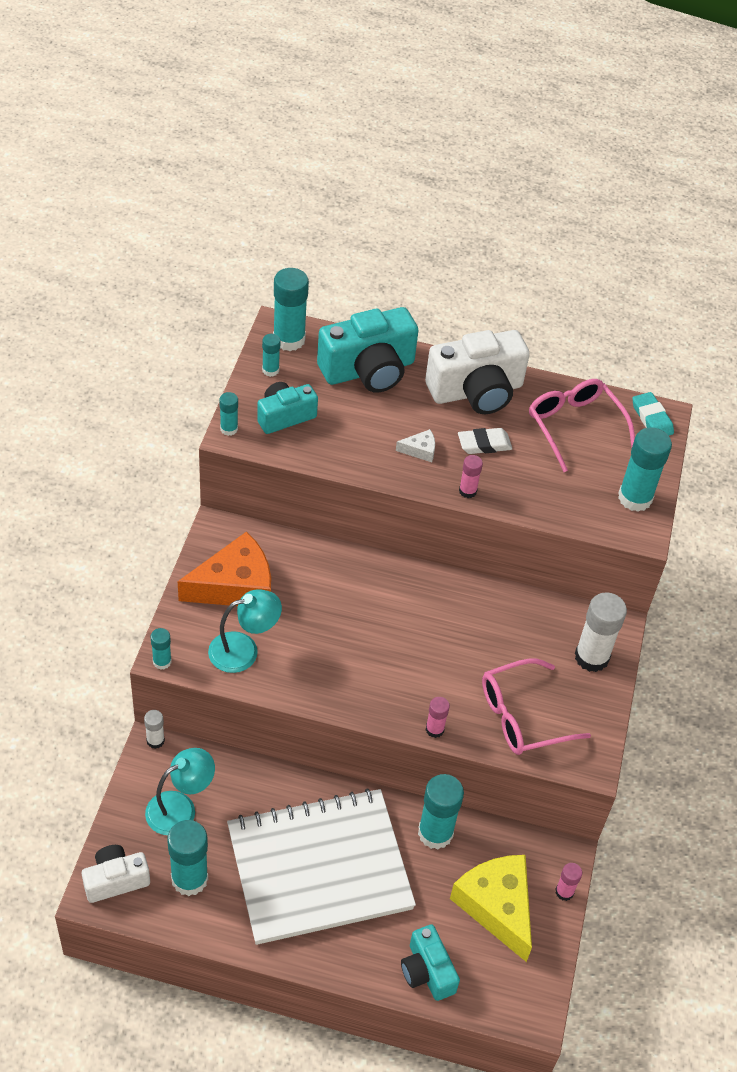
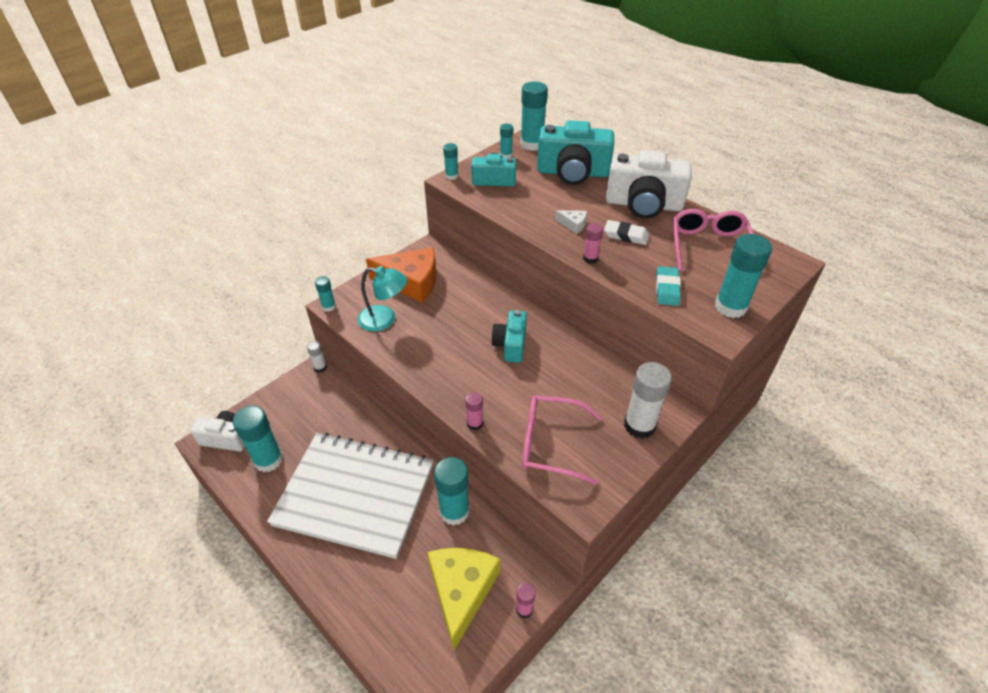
camera: 35 degrees right, 5 degrees down
turquoise lamp [145,748,215,835] -> none
turquoise camera [401,924,460,1001] -> turquoise camera moved to [491,310,527,363]
turquoise eraser [632,392,674,435] -> turquoise eraser moved to [656,266,681,306]

